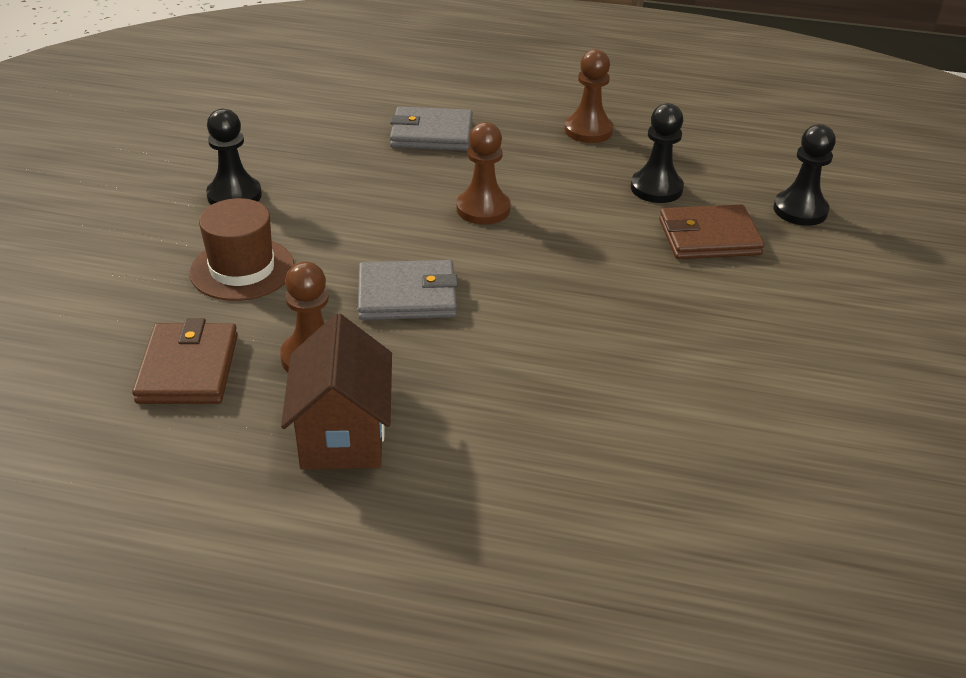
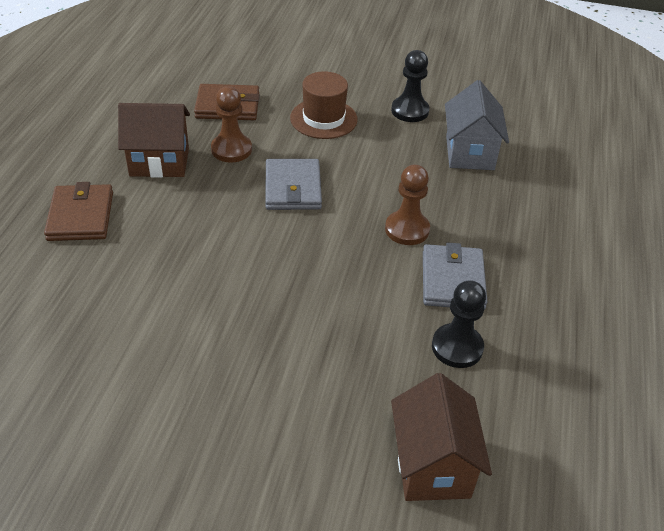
camera: 90 degrees right, 5 degrees up
grey wallet [390,106,473,151] -> grey wallet moved to [423,242,487,310]
brown pawn [565,49,614,143] -> none
brown wallet [659,205,765,259] -> brown wallet moved to [44,182,113,241]
black pawn [773,124,836,226] -> brown house [391,373,492,501]
none -> grey house [445,80,509,170]

